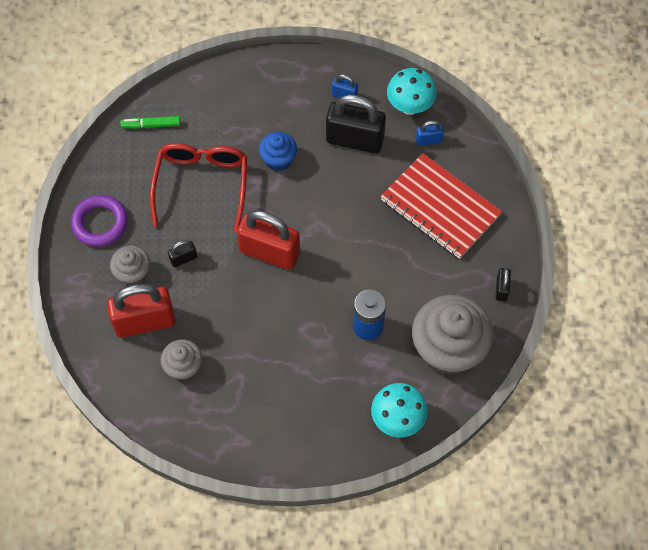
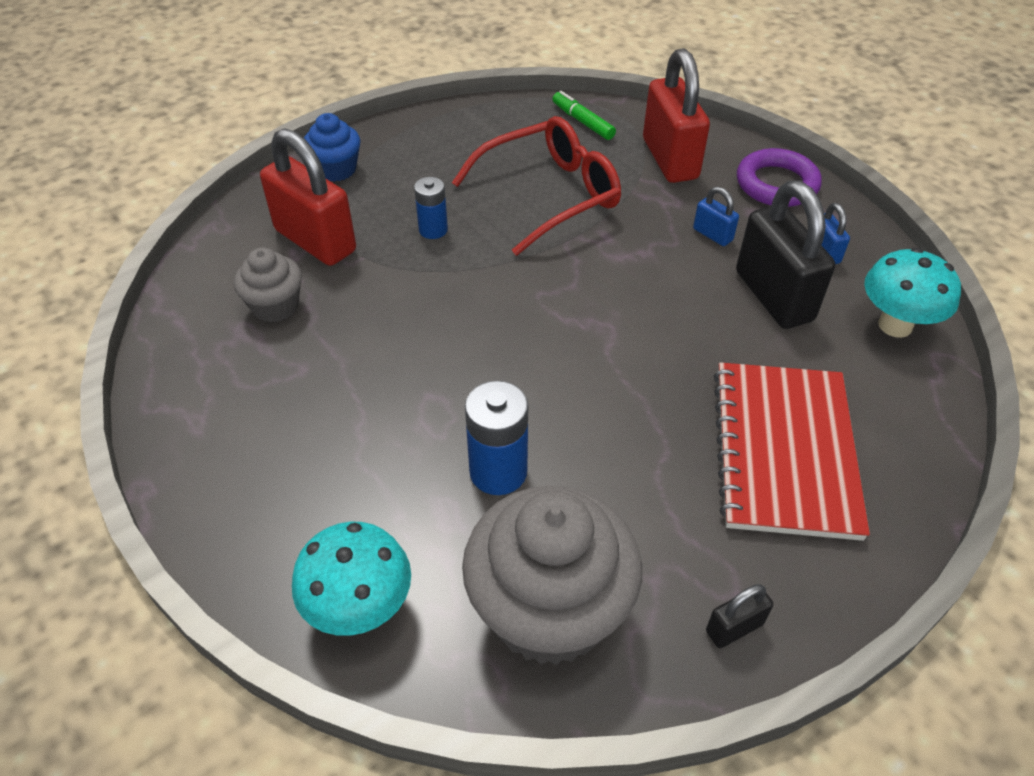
camera: 55 degrees right, 15 degrees down
purple ring [71,195,128,247] -> purple ring moved to [737,148,822,207]
grey cupcake [110,246,150,286] -> none
black padlock [168,240,197,267] -> blue battery [414,177,448,239]
red padlock [237,210,300,270] -> red padlock moved to [643,48,710,183]
blue cupcake [259,132,297,171] -> blue cupcake moved to [304,113,360,182]
blue padlock [416,120,444,146] -> blue padlock moved to [693,187,739,246]

